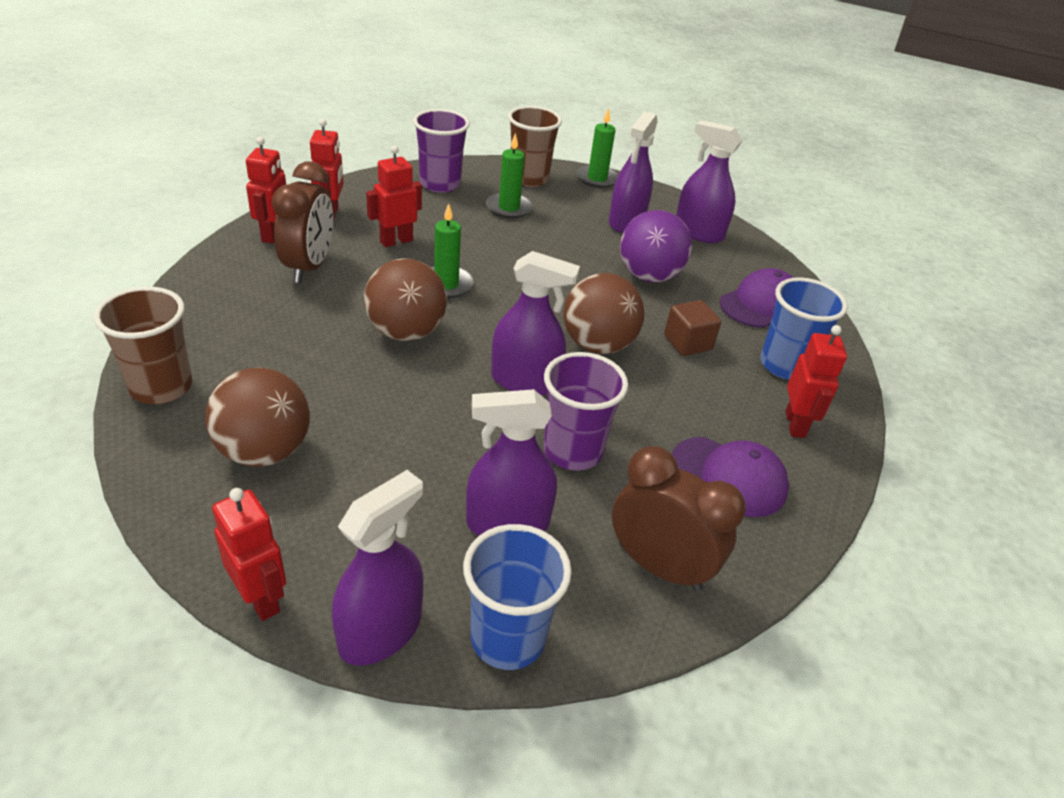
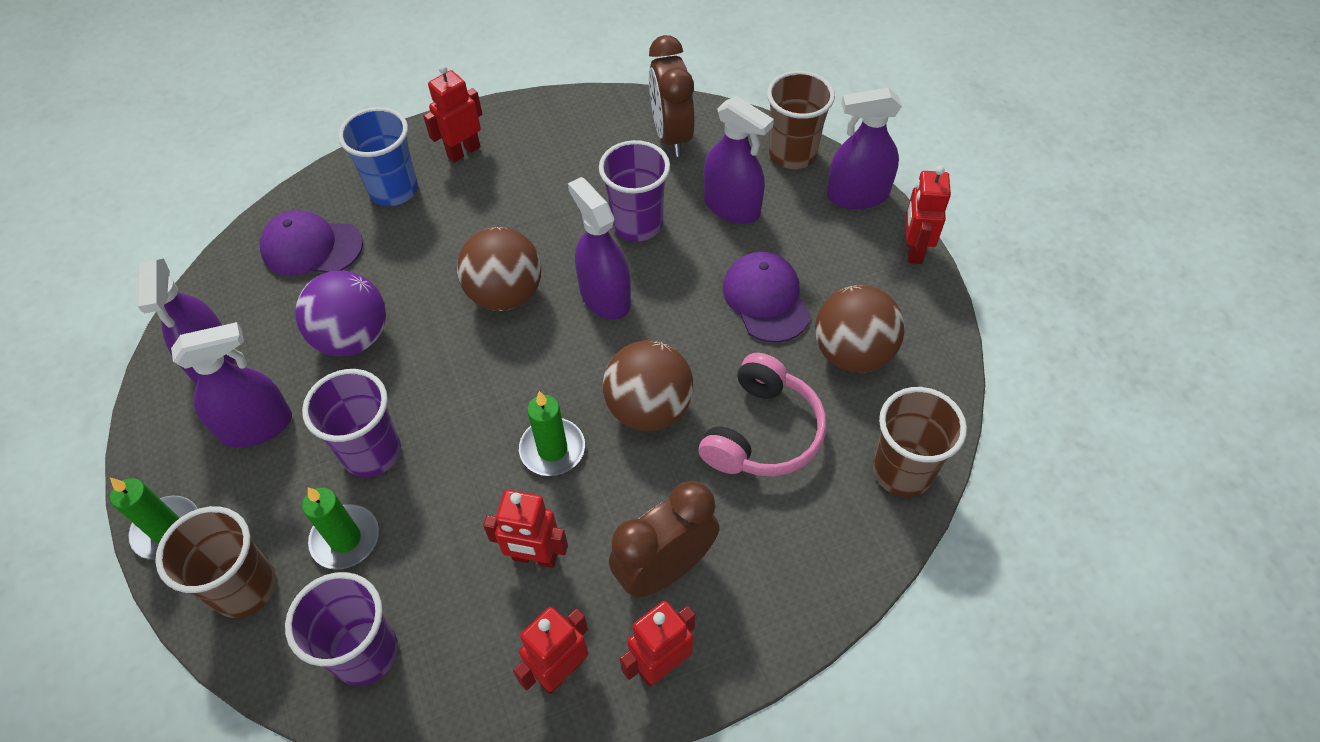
camera: 130 degrees left, 15 degrees up
blue cup [463,524,572,670] -> brown cup [767,71,835,169]
brown cube [664,300,721,356] -> none
purple cap [672,437,789,517] -> purple cap moved to [723,252,811,343]
none -> purple cup [302,369,401,477]
none -> pink headphones [699,353,827,476]

